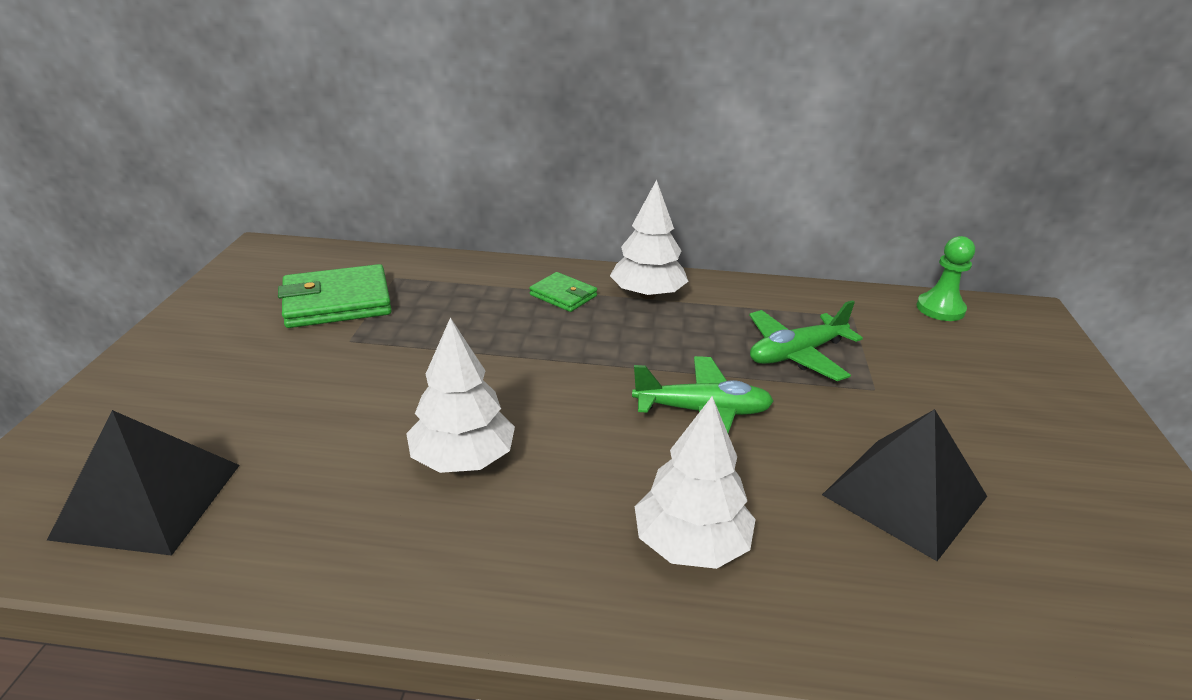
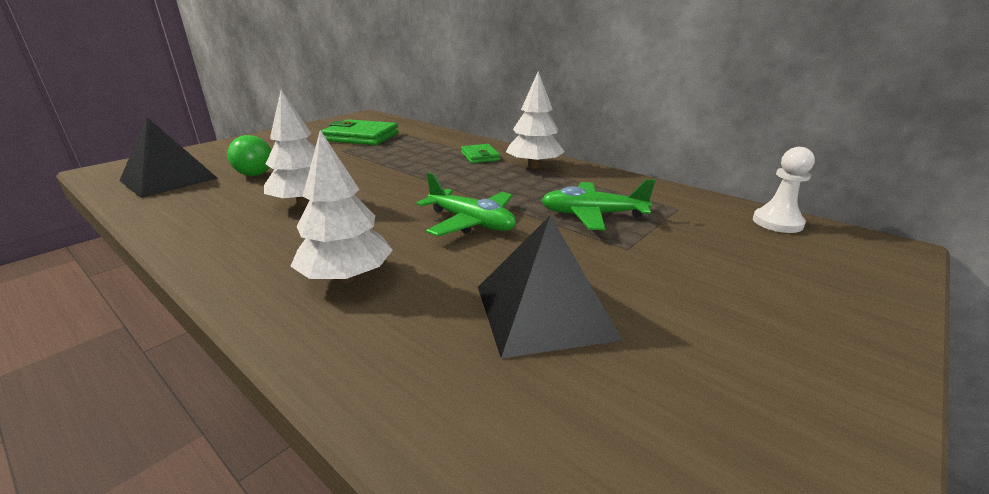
camera: 35 degrees right, 5 degrees down
green pawn [917,236,975,321] -> white pawn [753,147,815,233]
none -> green ball [227,135,272,176]

